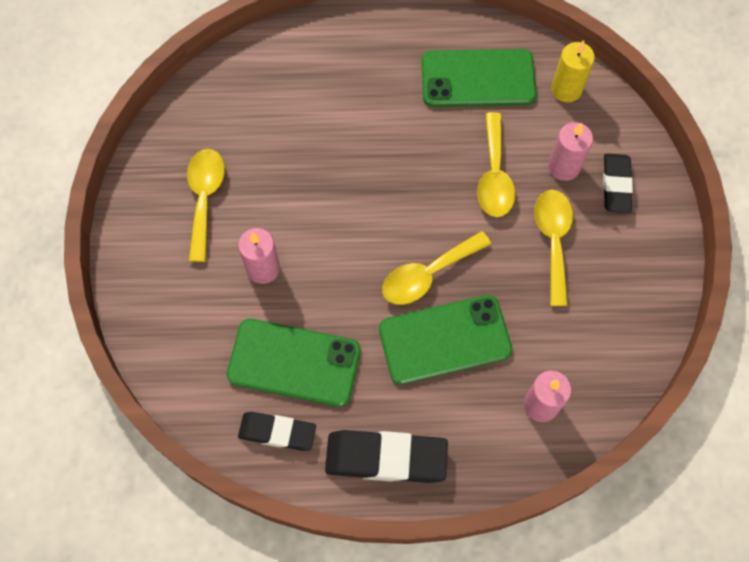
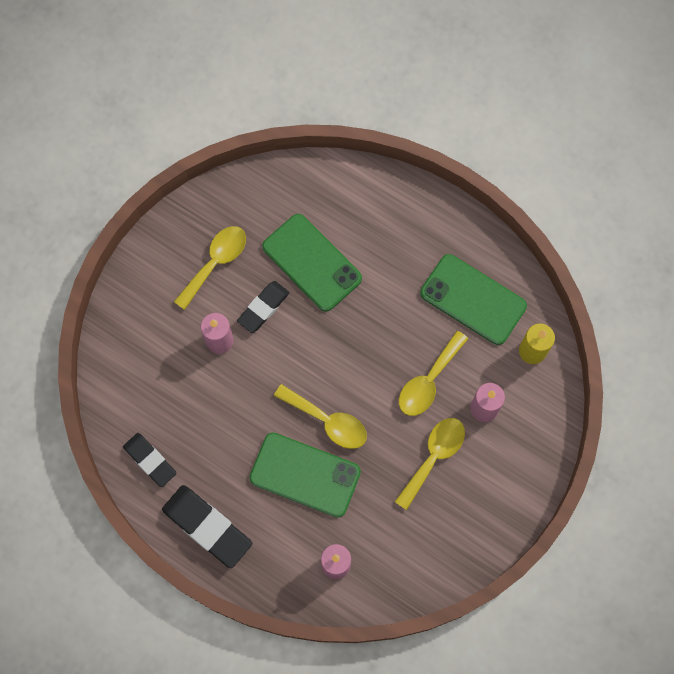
camera: 35 degrees right, 5 degrees up
green phone [227,319,361,407] -> green phone moved to [262,214,362,312]
yellow spoon [382,231,491,305] -> yellow spoon turned 150 degrees counterclockwise [274,384,367,449]
black eraser [603,154,633,213] -> black eraser moved to [237,281,289,333]

